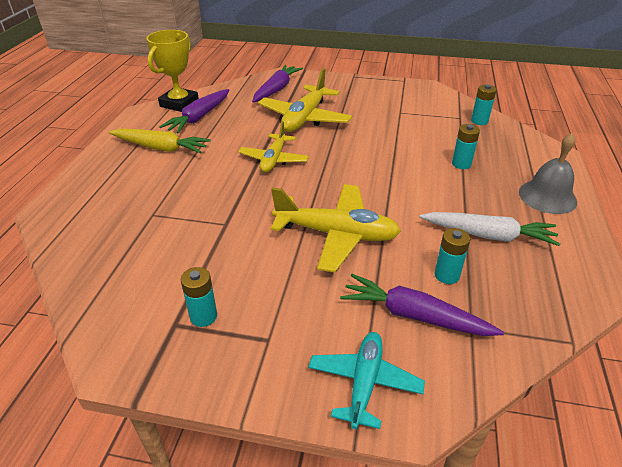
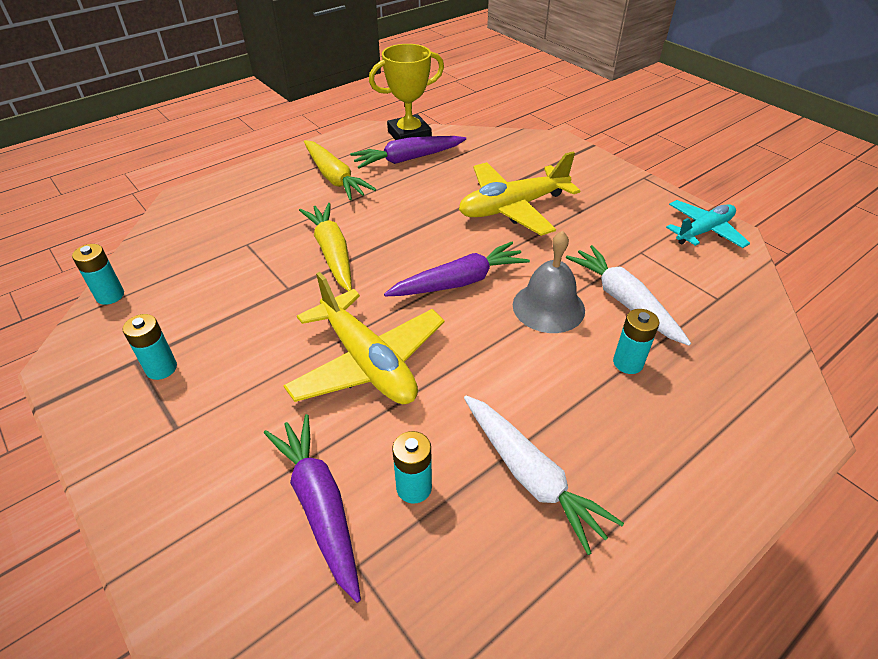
camera: 40 degrees right, 5 degrees up
yellow plane [238,121,309,172] -> none
purple carrot [252,65,303,103] -> purple carrot moved to [384,242,530,297]
turquoise plane [308,332,425,429] -> turquoise plane moved to [666,200,750,248]
turquoise battery [471,84,497,125] -> turquoise battery moved to [72,244,124,305]
grey bell [519,133,577,214] -> grey bell moved to [513,231,585,333]
none -> yellow carrot [299,203,352,291]
none -> white carrot [566,245,691,346]

